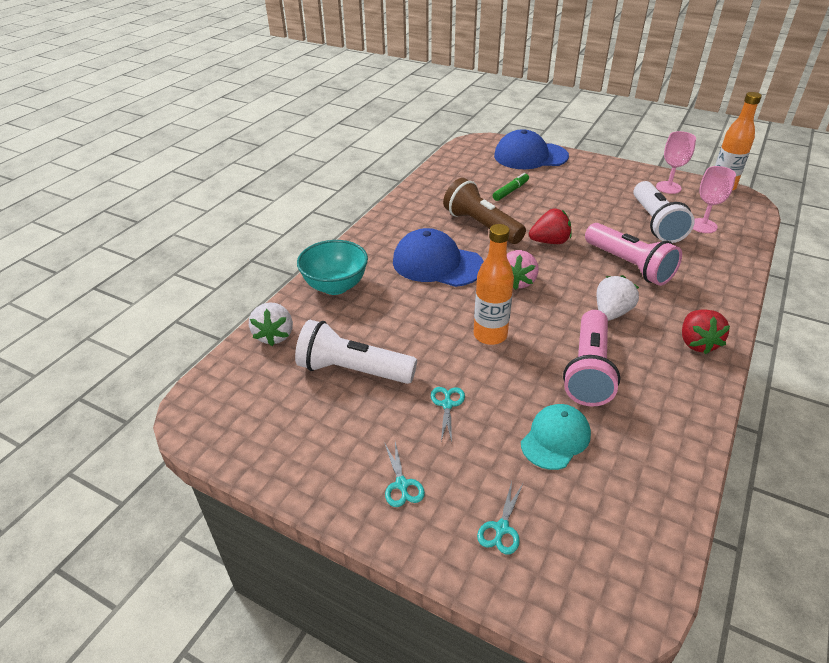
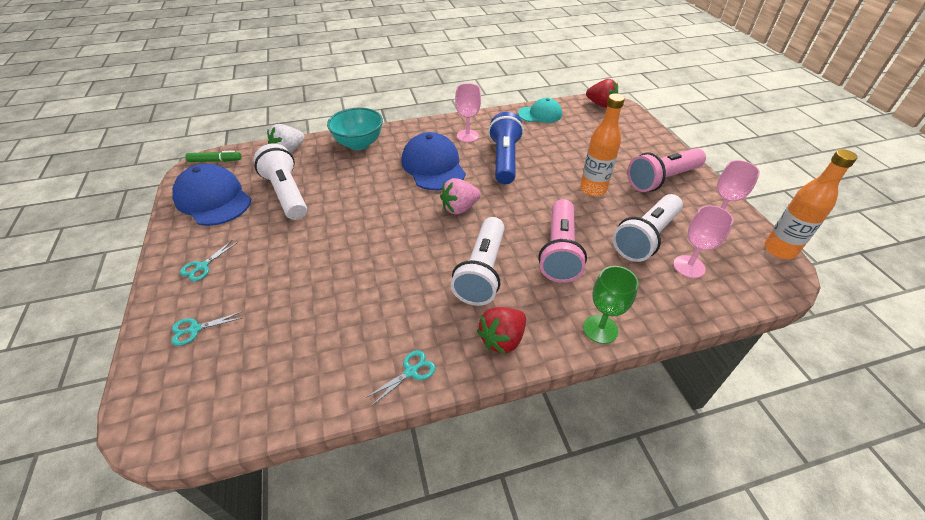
camera: 45 degrees right, 5 degrees up
turquoise scissors [431,387,465,442] -> turquoise scissors moved to [367,350,436,406]
brown flashlight [443,178,526,244] -> blue flashlight [488,112,524,184]
orange bottle [474,224,514,345] -> orange bottle moved to [580,93,625,196]
green marker [493,173,529,201] -> green marker moved to [185,151,242,162]
blue cap [494,129,569,169] -> blue cap moved to [172,164,252,226]
turquoise cap [521,404,591,470] -> turquoise cap moved to [518,98,562,123]
red strawberry [529,208,572,244] -> red strawberry moved to [586,79,618,108]
pink flashlight [563,310,620,406] -> pink flashlight moved to [627,148,706,192]
white strawberry [597,275,639,321] -> white flashlight [451,217,505,306]
none -> pink goblet [455,83,481,142]
none -> green goblet [583,266,639,344]

